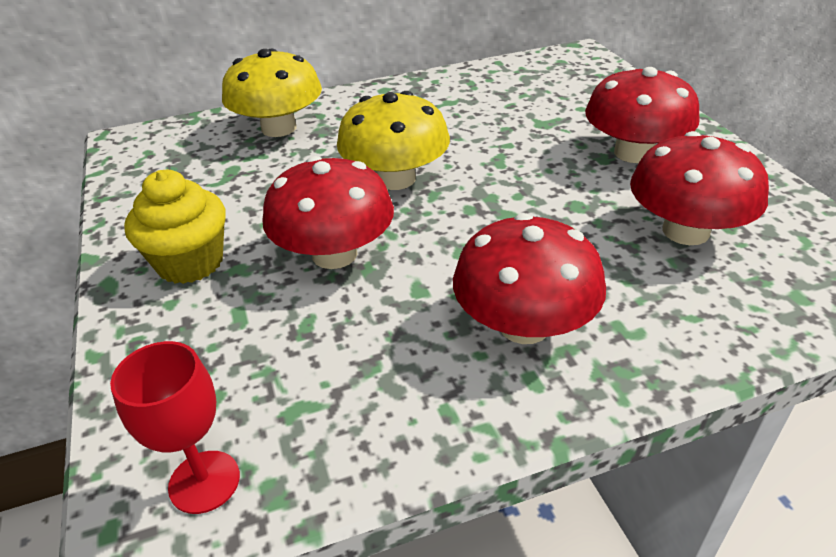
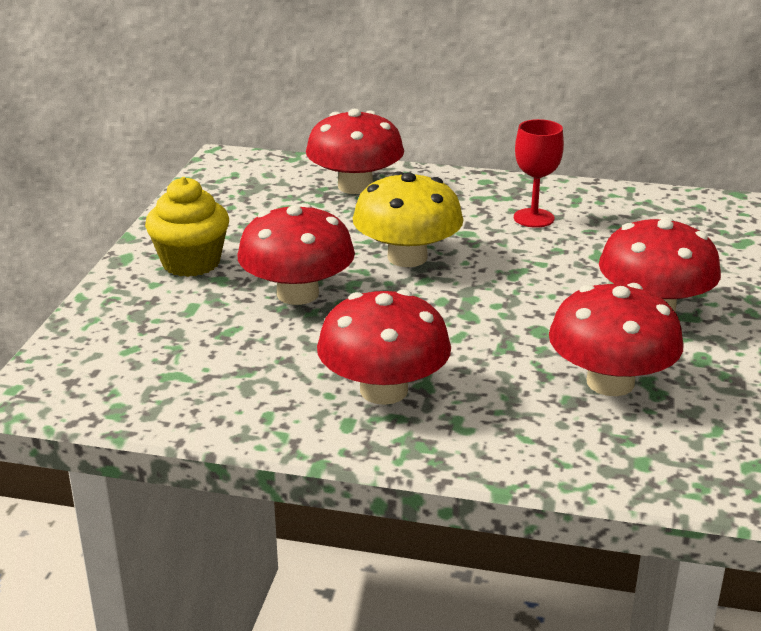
camera: 30 degrees right, 10 degrees down
red goblet [110,341,240,514] -> red goblet moved to [514,119,564,228]
yellow mushroom [222,48,322,137] -> red mushroom [306,109,404,194]

